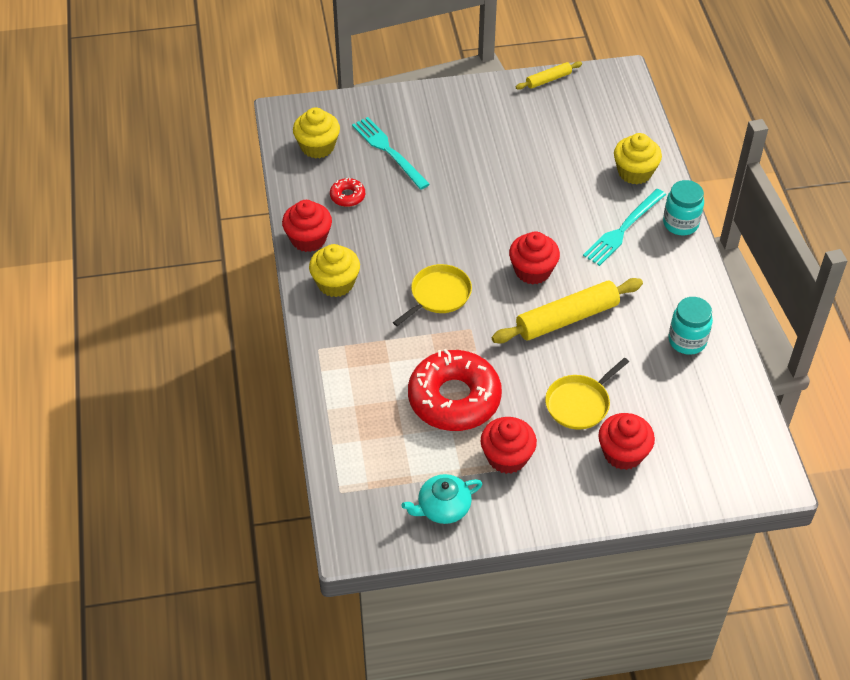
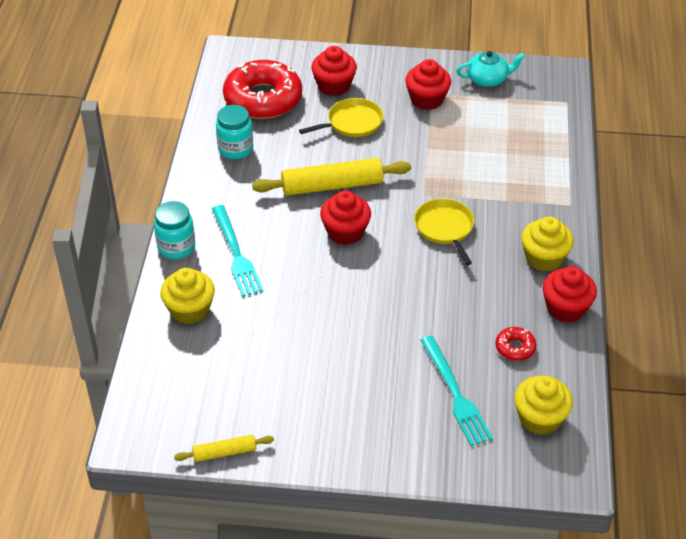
camera: 165 degrees left, 5 degrees down
yellow pan [393,264,472,326] -> yellow pan turned 105 degrees clockwise [414,198,474,265]
red donut [408,349,502,431] -> red donut moved to [223,60,302,119]
turquoise fork [583,189,666,266] -> turquoise fork turned 105 degrees clockwise [212,205,263,297]

